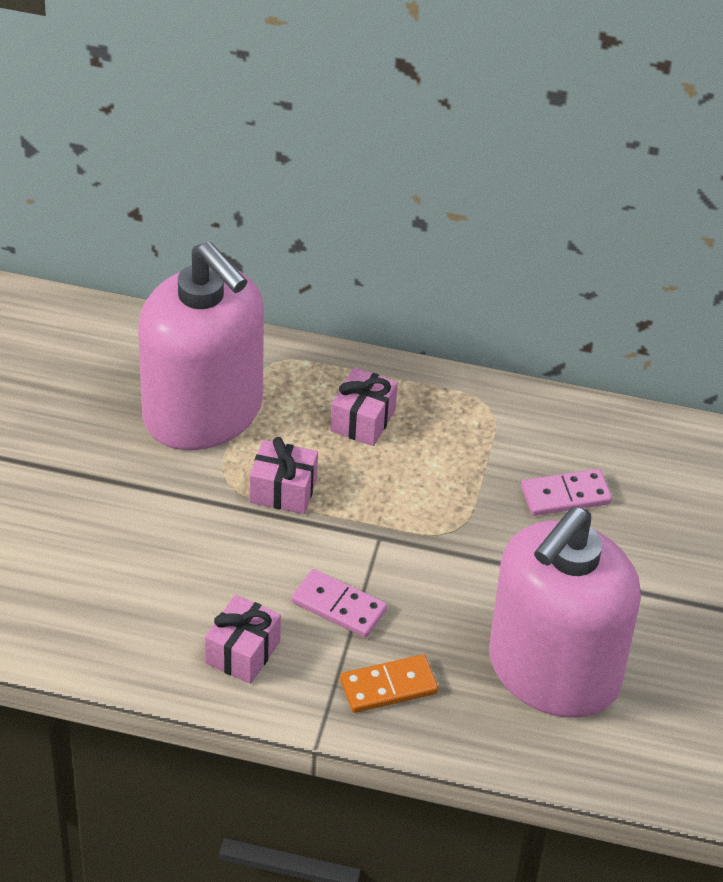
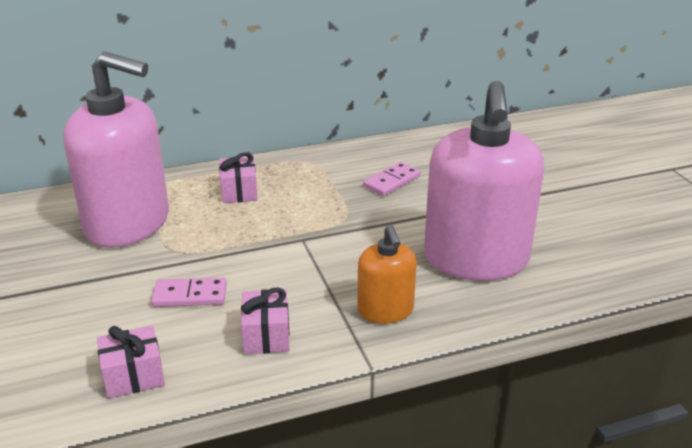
camera: 30 degrees left, 15 degrees down
pink gift [250,437,318,514] -> pink gift moved to [97,325,165,399]
pink domino [291,569,387,638] -> pink domino moved to [151,278,227,307]
orange domino [340,654,438,713] -> orange soap dispenser [357,225,417,324]

